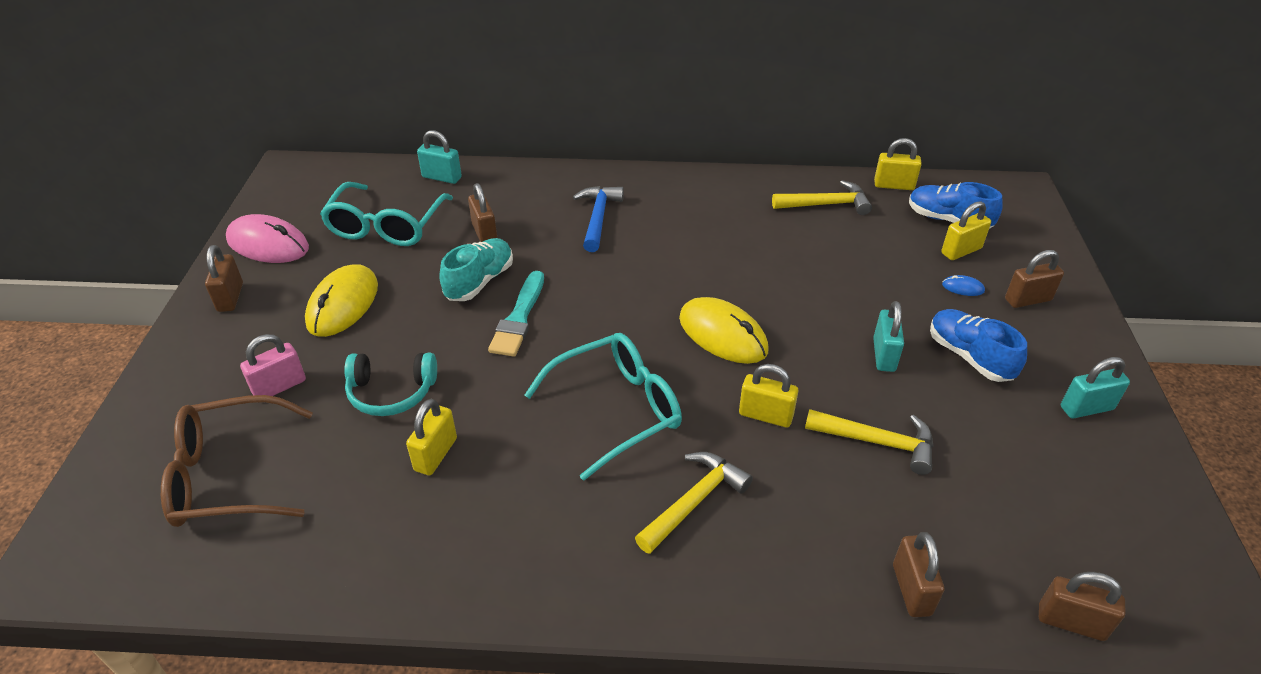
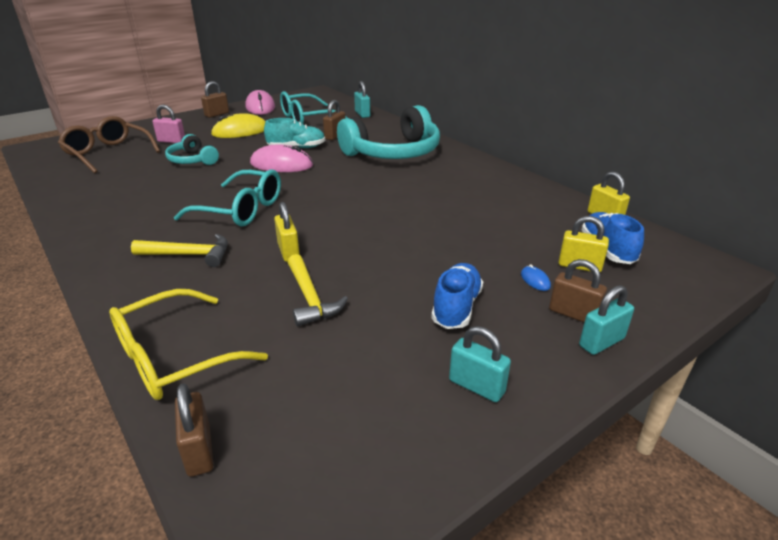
camera: 50 degrees right, 10 degrees down
yellow padlock [406,399,457,476] -> none
turquoise brush [488,271,544,357] -> pink mouse [250,144,313,172]
blue hammer [573,186,624,252] -> turquoise headphones [337,105,440,159]
yellow mouse [679,297,769,364] -> none
yellow hammer [772,180,872,215] -> none
turquoise padlock [873,301,904,372] -> turquoise padlock moved to [579,285,634,355]
brown padlock [893,532,944,617] -> yellow glasses [109,289,268,400]

